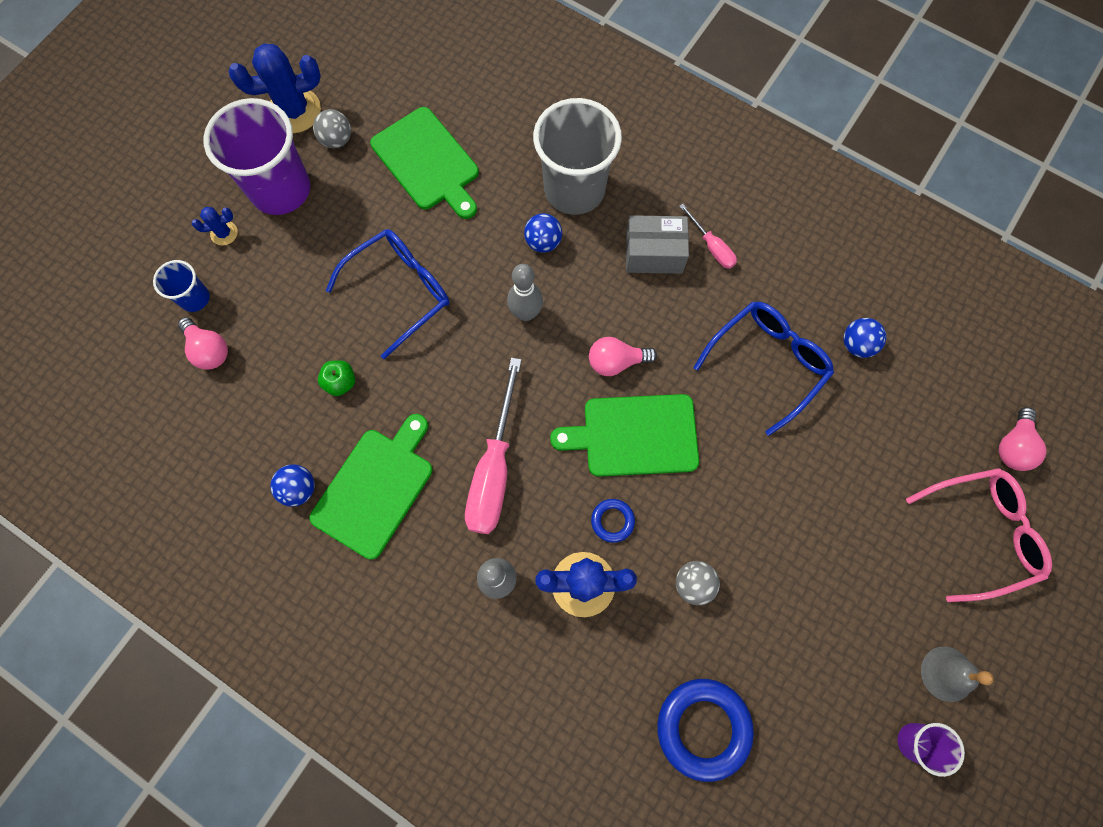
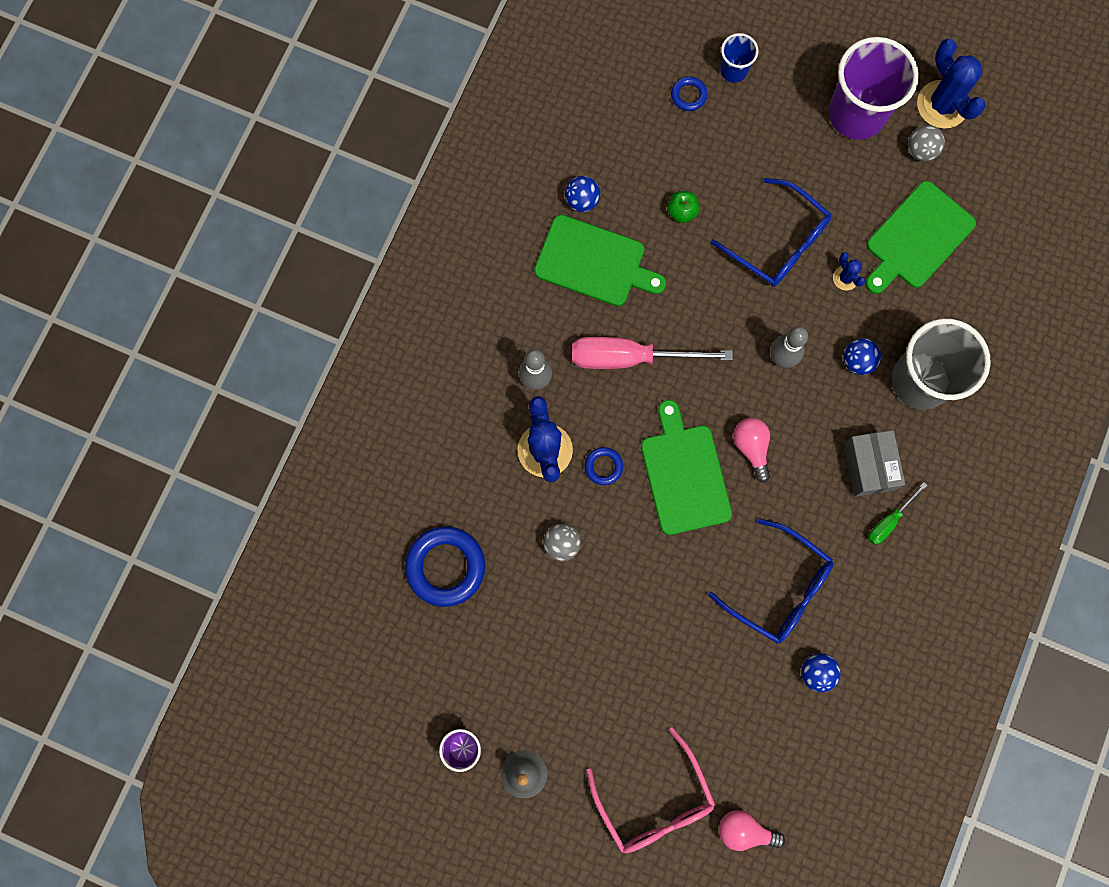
camera: 80 degrees right, 5 degrees up
pink light bulb [178,317,228,370] -> blue ring [671,76,708,111]
blue cactus [192,207,238,245] -> blue cactus moved to [833,252,866,290]
pink screwdriver [679,204,737,269] -> green screwdriver [868,482,928,545]

